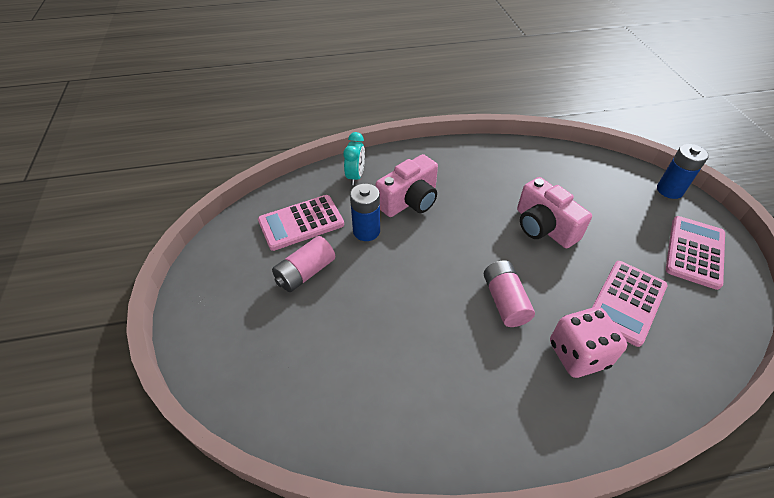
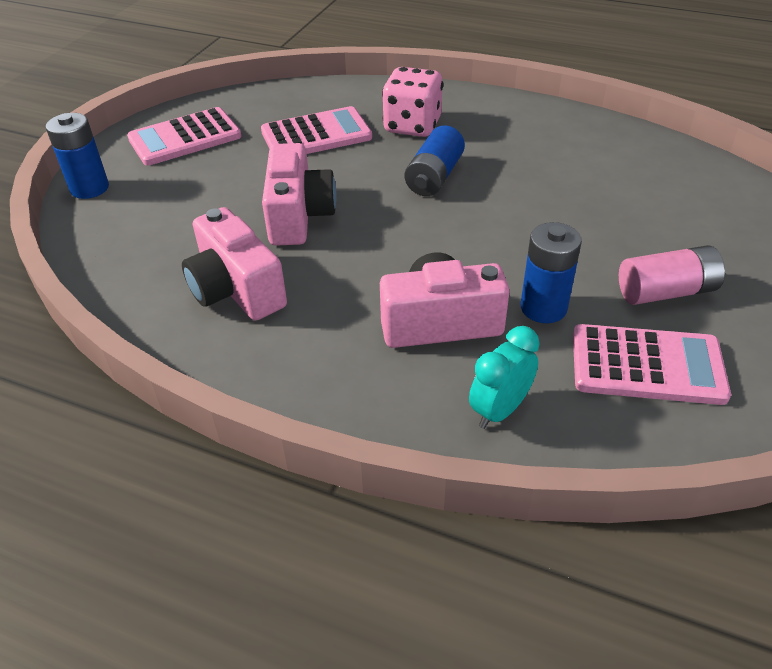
camera: 145 degrees left, 5 degrees down
pink battery [484,260,535,327] -> blue battery [405,125,465,196]
none -> pink camera [182,207,287,321]

